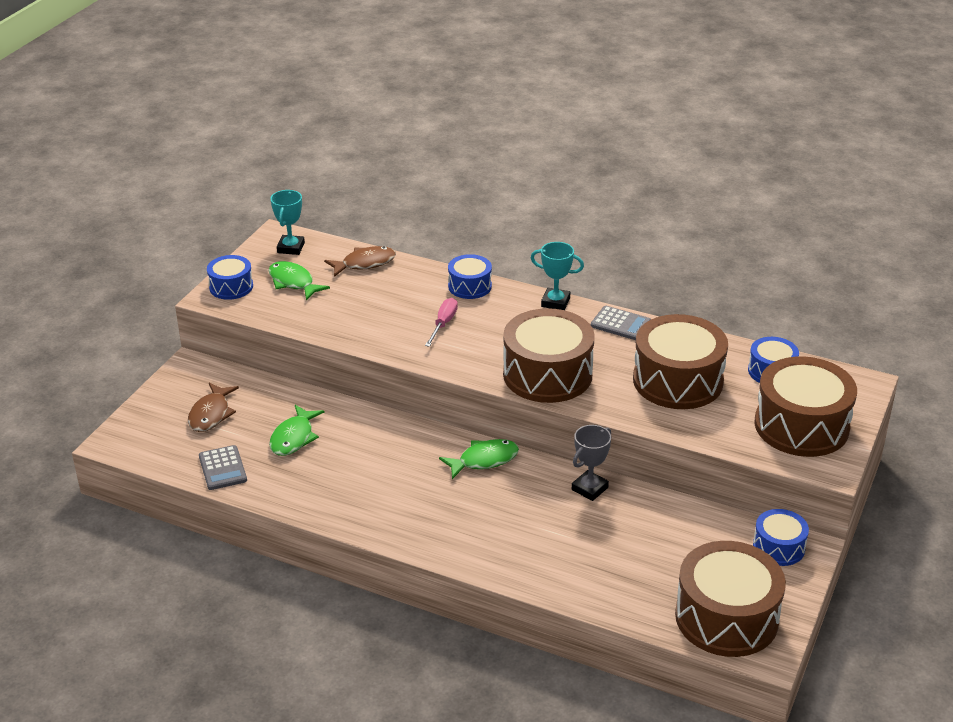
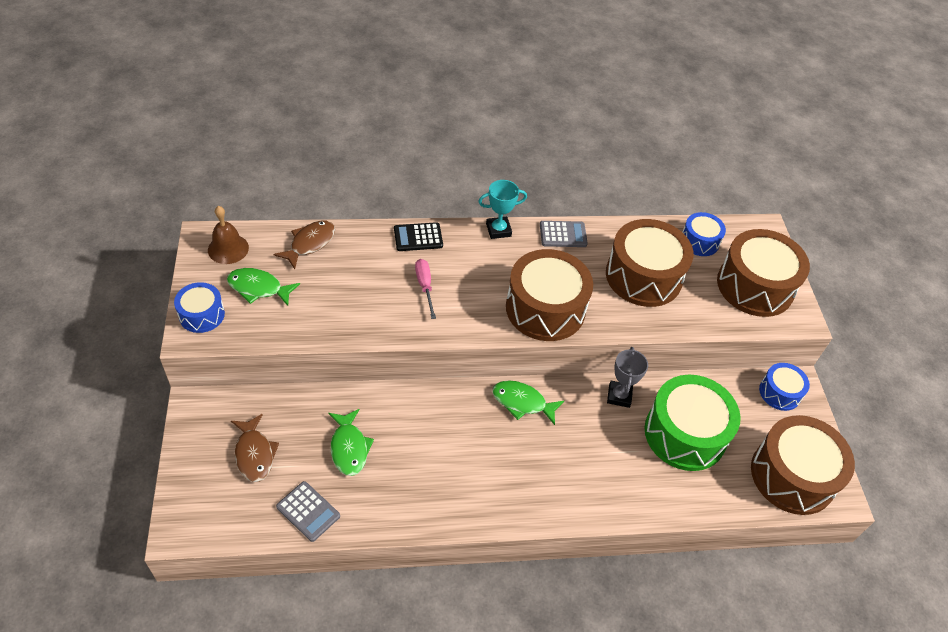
camera: 35 degrees left, 15 degrees up
turquoise trophy [270,190,305,255] -> brown bell [208,206,249,264]
green fish [439,439,519,479] -> green fish turned 105 degrees counterclockwise [492,381,564,425]
blue drum [448,254,492,299] -> black calculator [394,222,443,251]
none -> green drum [645,375,741,471]

